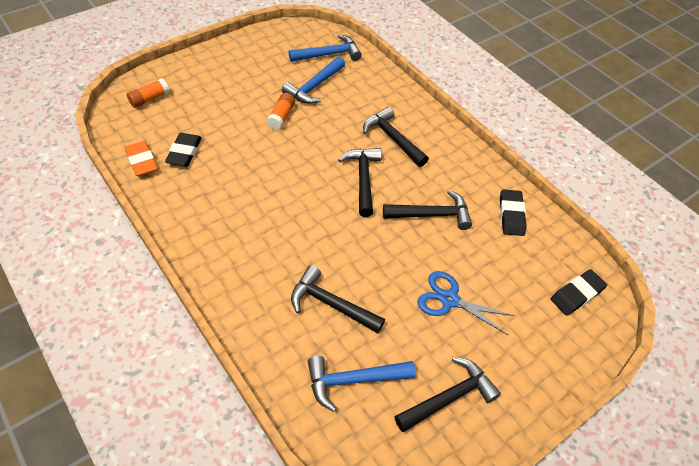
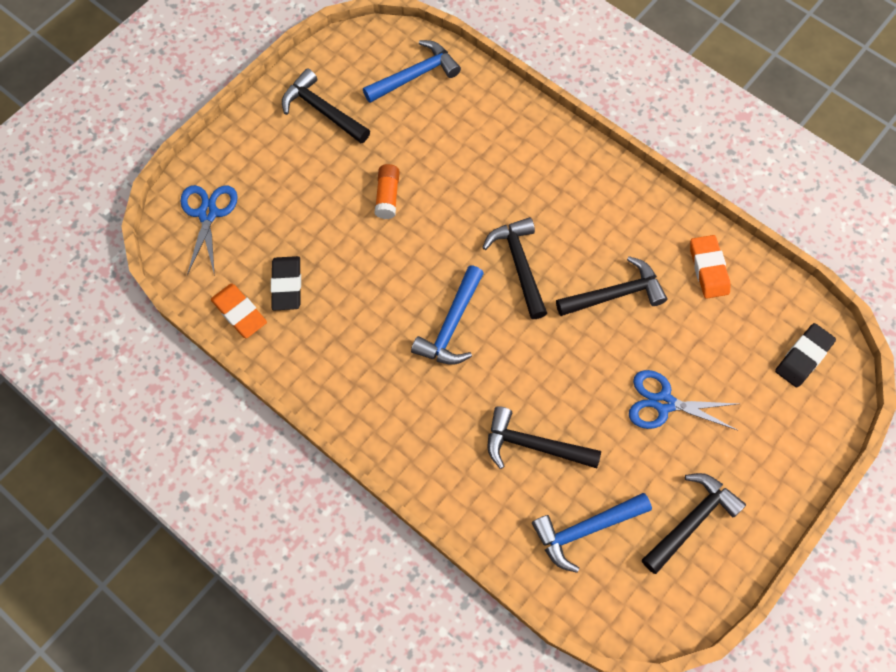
camera: 10 degrees left, 15 degrees up
orange glue stick [127,78,169,108] -> blue scissors [180,185,238,276]
blue hammer [282,57,345,104] -> blue hammer moved to [411,265,484,365]
black hammer [363,107,429,167] -> black hammer moved to [282,68,370,143]
black eraser [500,189,527,236] -> orange eraser [690,235,731,299]

